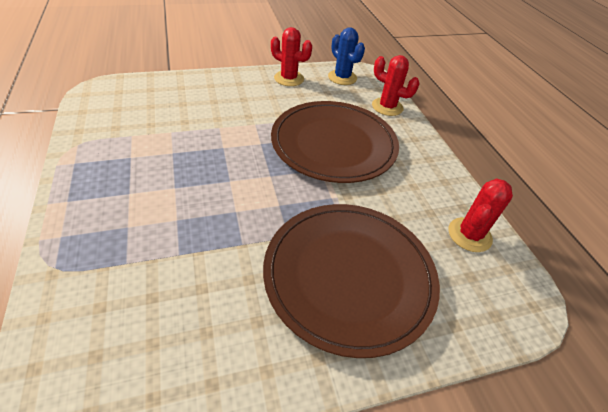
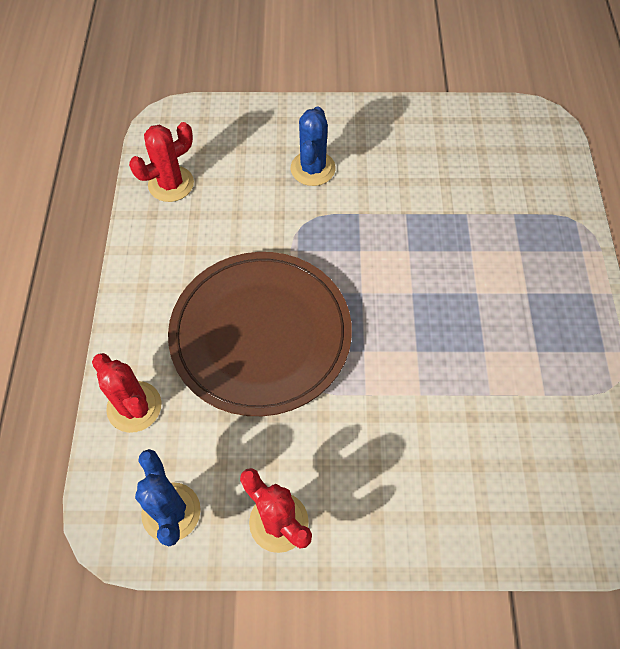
camera: 160 degrees left, 15 degrees up
brown plate [263,204,440,358] -> blue cactus [291,106,336,186]

